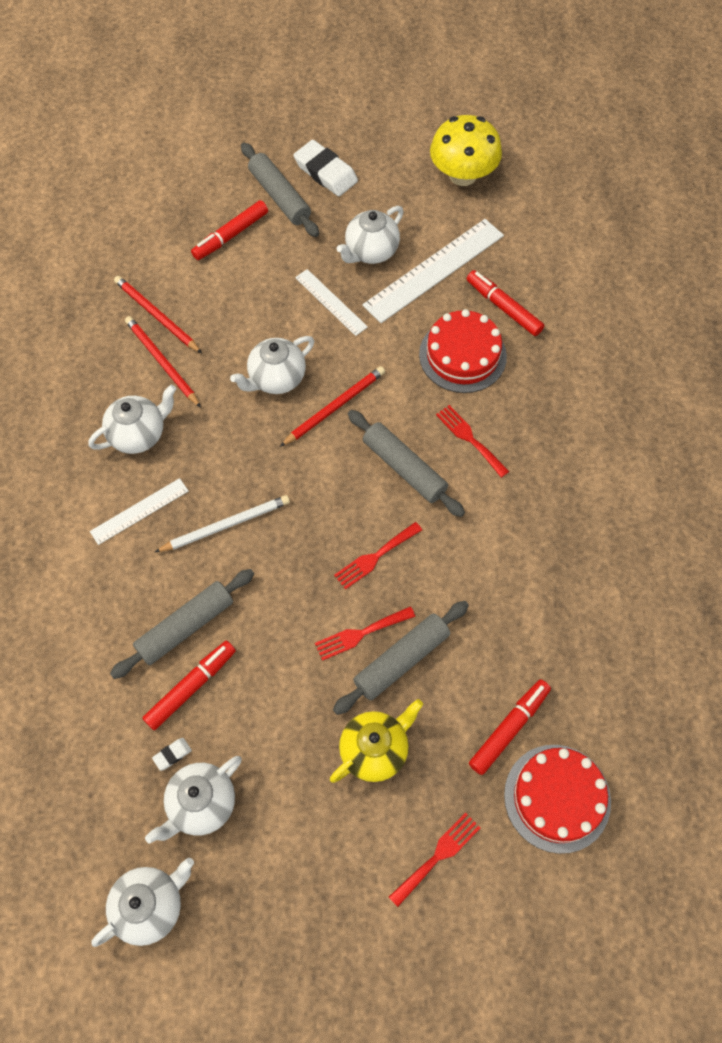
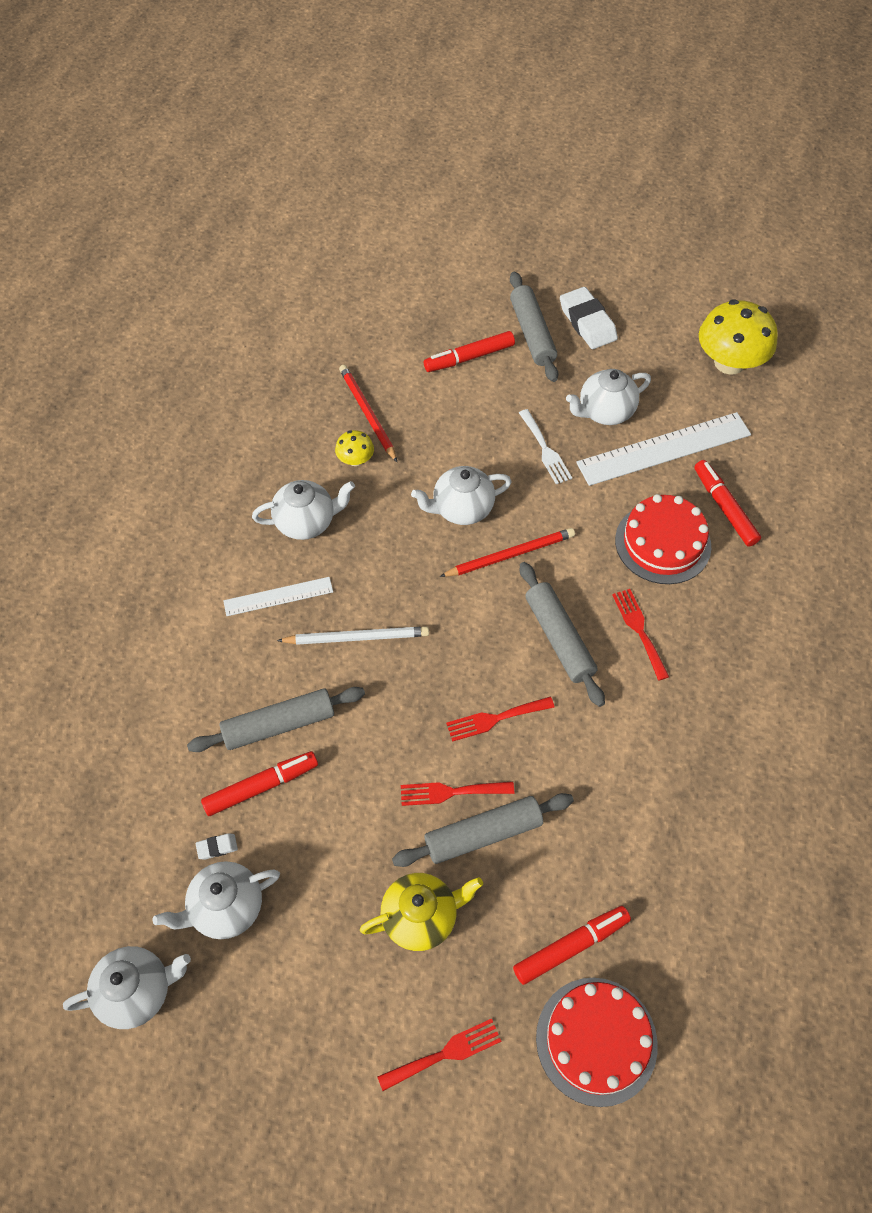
camera: 20 degrees right, 5 degrees down
red pencil [125,316,201,408] -> yellow mushroom [335,430,374,466]
white ruler [295,269,368,336] -> white fork [519,409,572,484]

